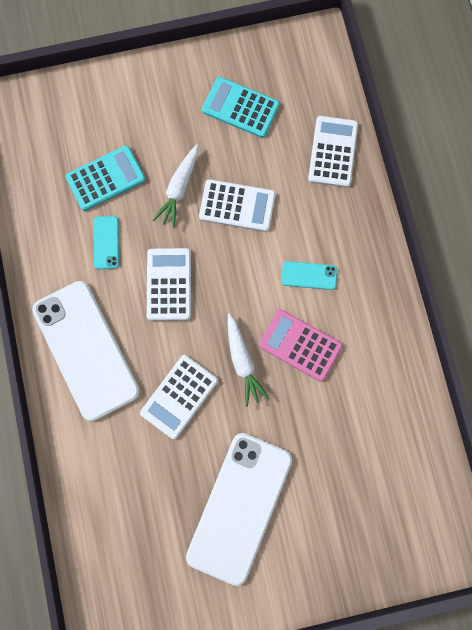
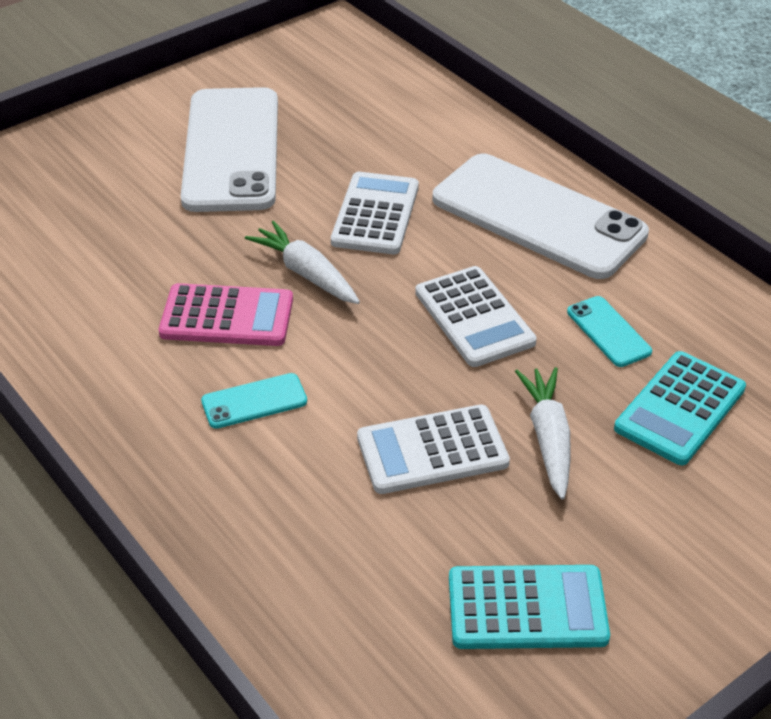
camera: 155 degrees right, 35 degrees down
white calculator [308,116,358,188] -> none

